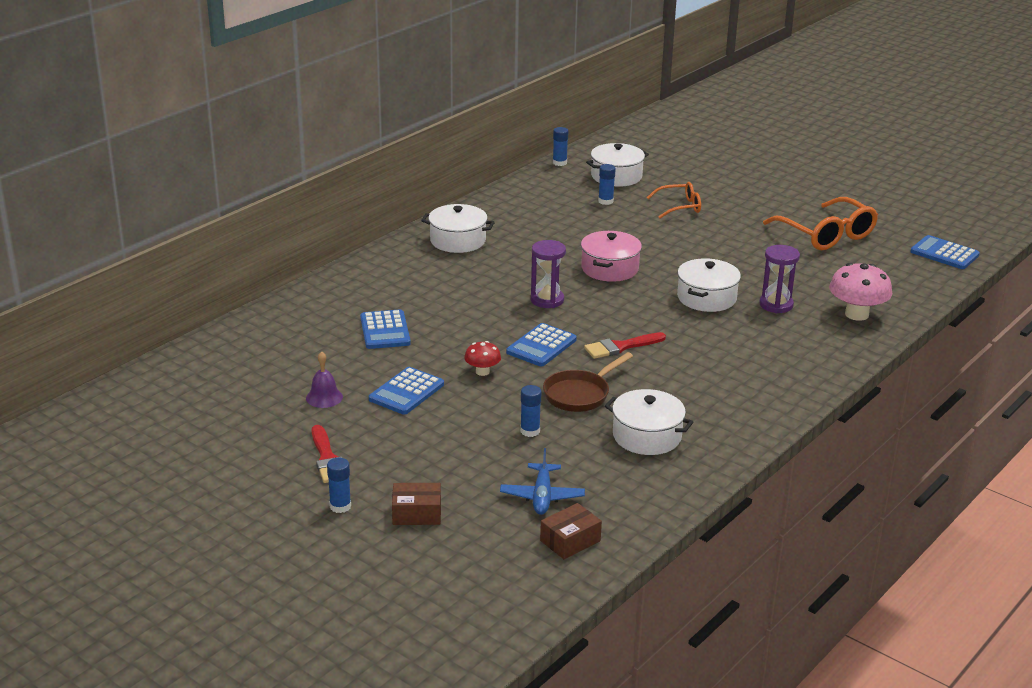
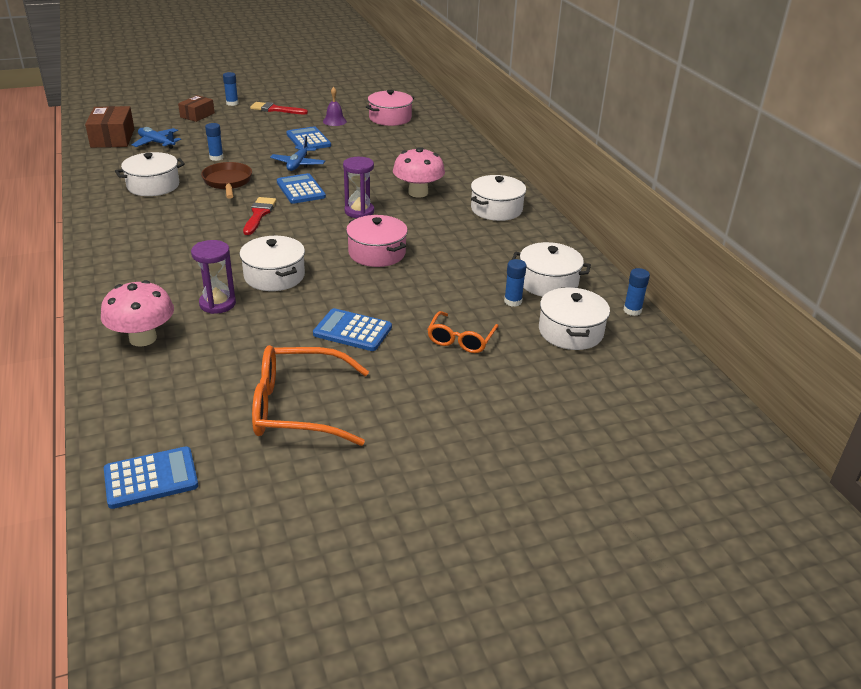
camera: 120 degrees right, 5 degrees up
blue calculator [360,309,411,349] -> blue calculator moved to [313,308,392,351]
red mushroom [464,341,501,376] -> blue plane [270,136,325,171]
brown box [540,503,602,559] -> brown box [85,106,134,148], size x1.57
none -> pink pot [366,90,414,126]
none -> pink mushroom [393,147,445,198]
none -> white pot [512,242,591,297]

